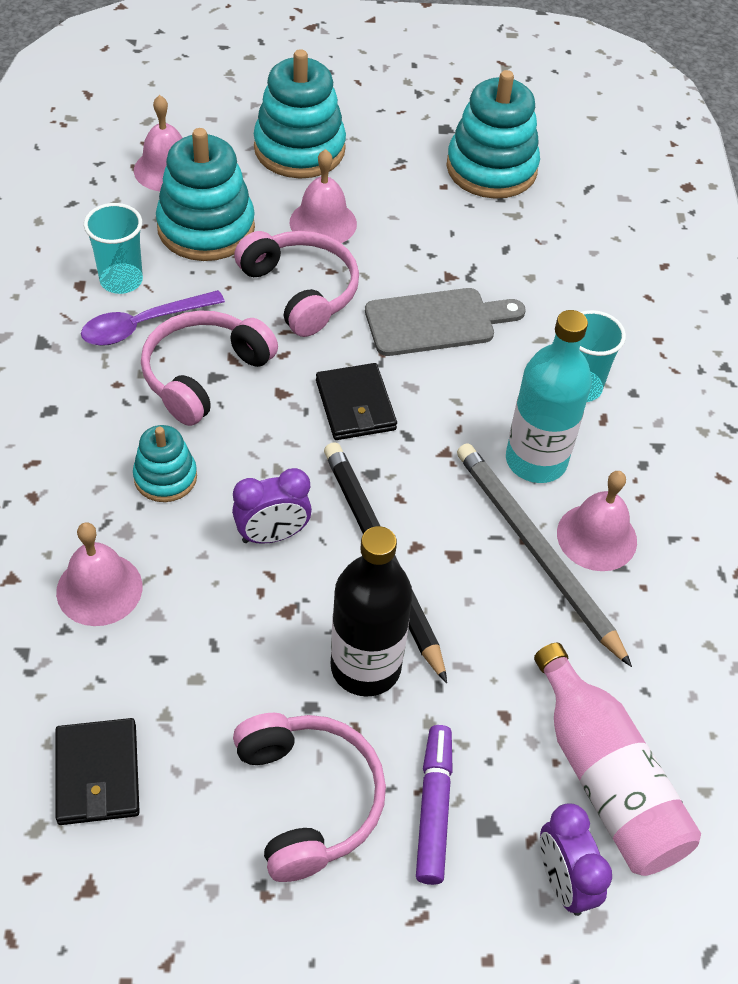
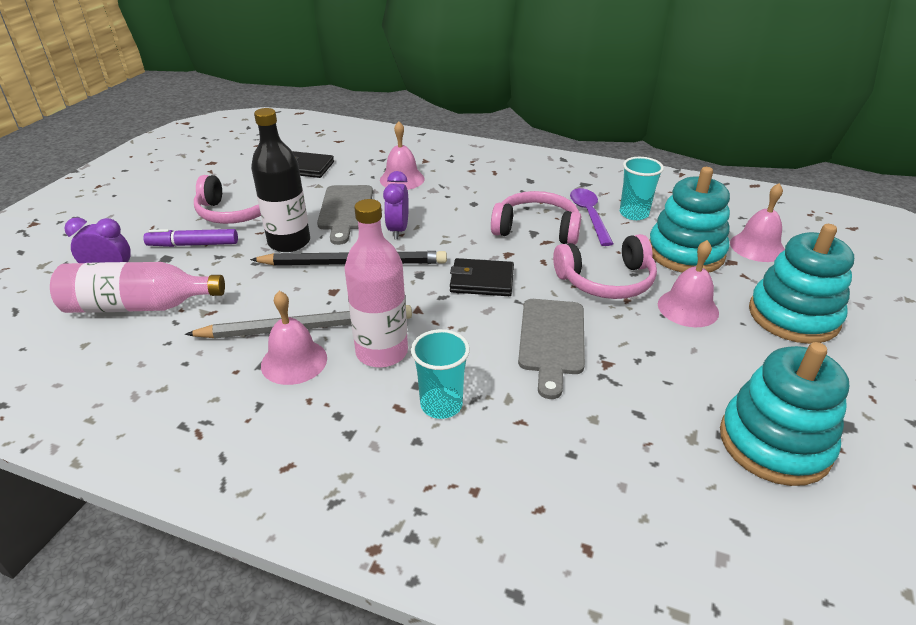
camera: 115 degrees right, 15 degrees down
turquoise stacking toy [133,425,197,502] -> none
pink headphones [141,310,278,426] -> pink headphones turned 45 degrees counterclockwise [491,191,581,245]
purple marker [416,725,453,885] -> purple marker turned 150 degrees clockwise [144,229,238,247]
turquoise bottle [506,310,592,483] -> pink bottle [345,199,408,368]
none -> grey cutting board [317,185,373,245]

